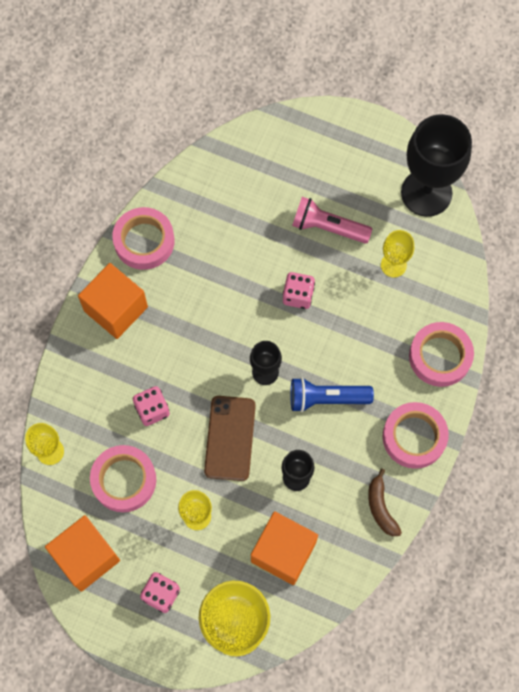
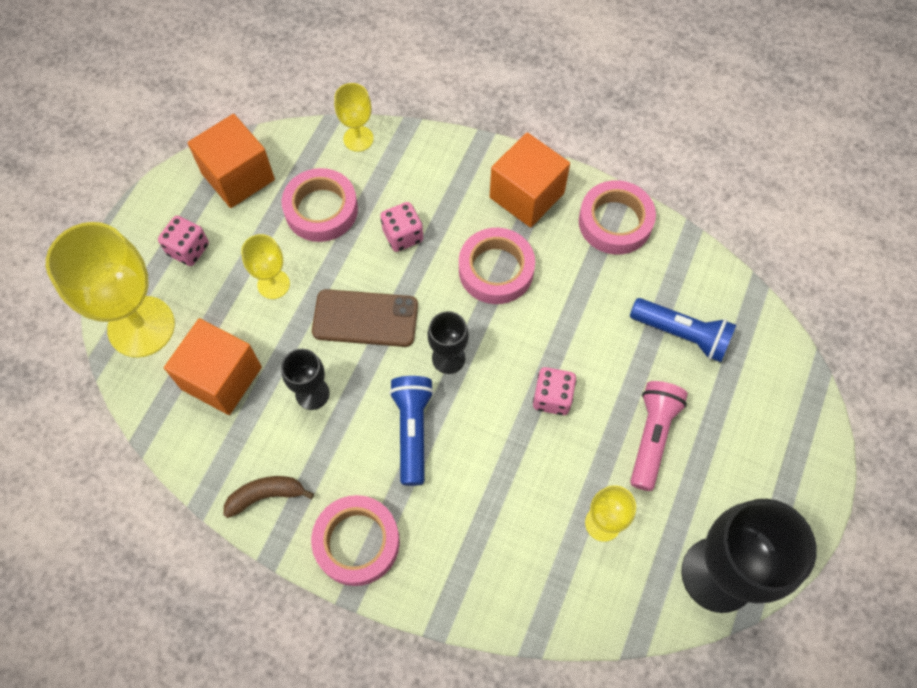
camera: 90 degrees right, 5 degrees down
pink tape [409,322,474,387] -> pink tape moved to [459,228,535,304]
none -> blue flashlight [630,298,736,362]

